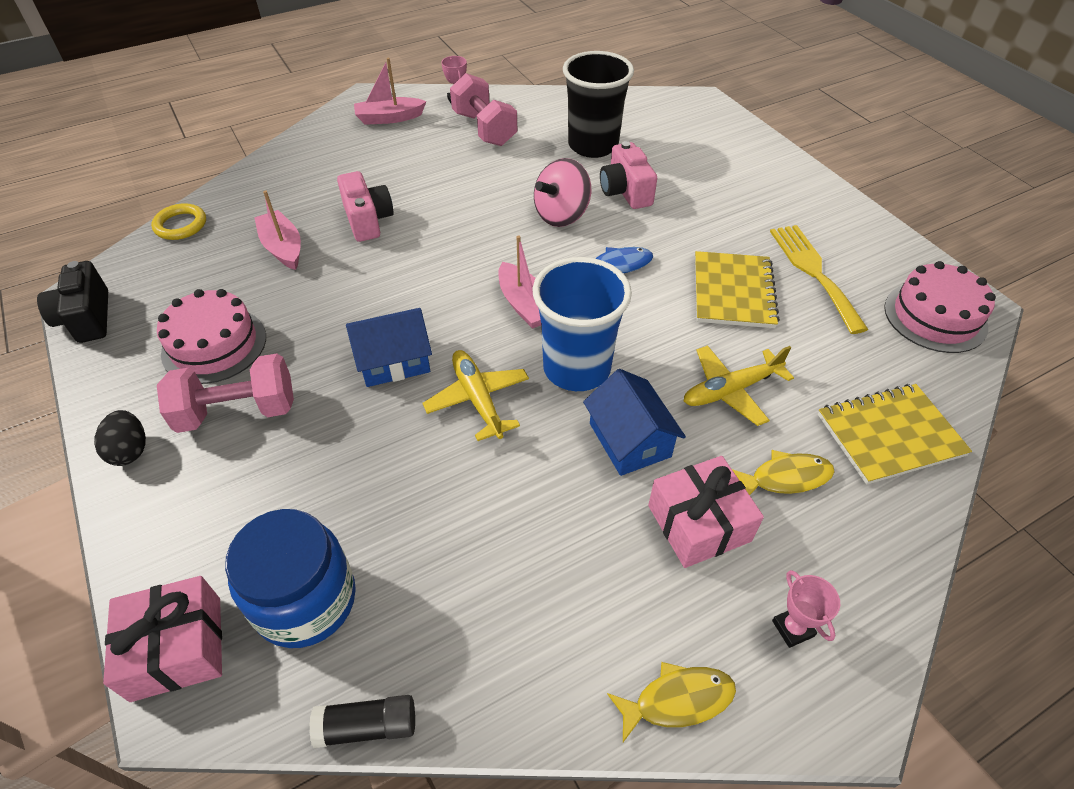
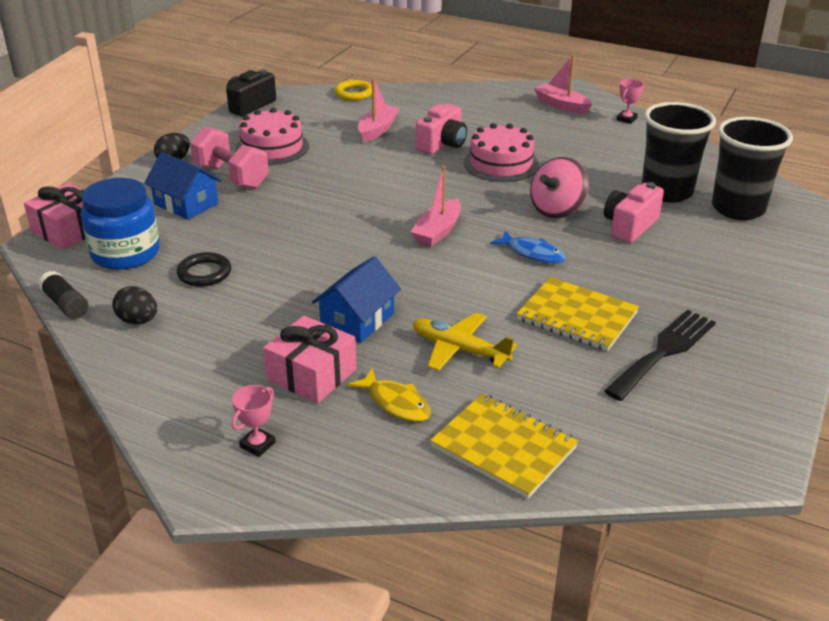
camera: 55 degrees right, 15 degrees down
blue house [346,308,432,387] -> blue house moved to [144,152,222,220]
yellow plane [423,350,529,441] -> none
pink dumbbell [450,73,517,146] -> none
blue cup [532,257,632,391] -> none
pink spinning top [534,158,591,227] -> pink spinning top turned 60 degrees counterclockwise [530,157,589,219]
yellow fish [607,662,736,742] -> none
yellow notebook [695,251,780,328] -> yellow notebook turned 60 degrees clockwise [517,277,639,351]
yellow fork [770,225,869,334] -> black fork [604,309,716,401]
pink cake [884,261,996,353] -> pink cake moved to [464,123,539,182]
none -> black egg [112,286,157,324]
none -> black ring [177,252,231,287]
none -> black cup [712,117,793,220]

